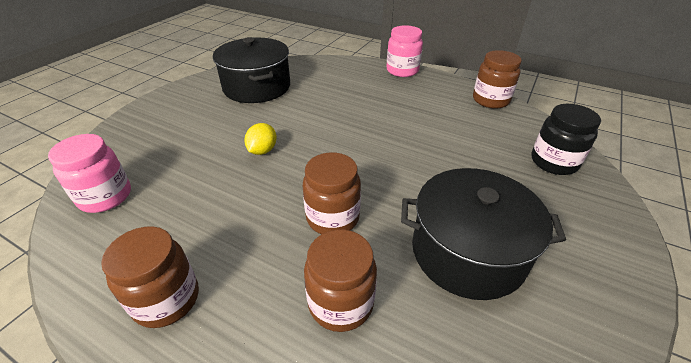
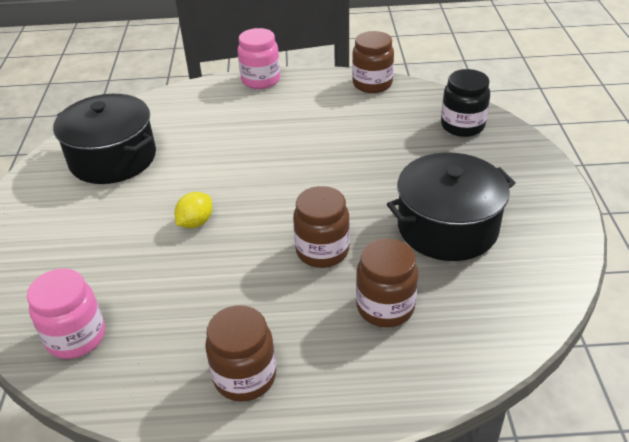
camera: 30 degrees left, 0 degrees up
yellow lemon [244,123,277,155] -> yellow lemon turned 45 degrees clockwise [175,192,212,228]

